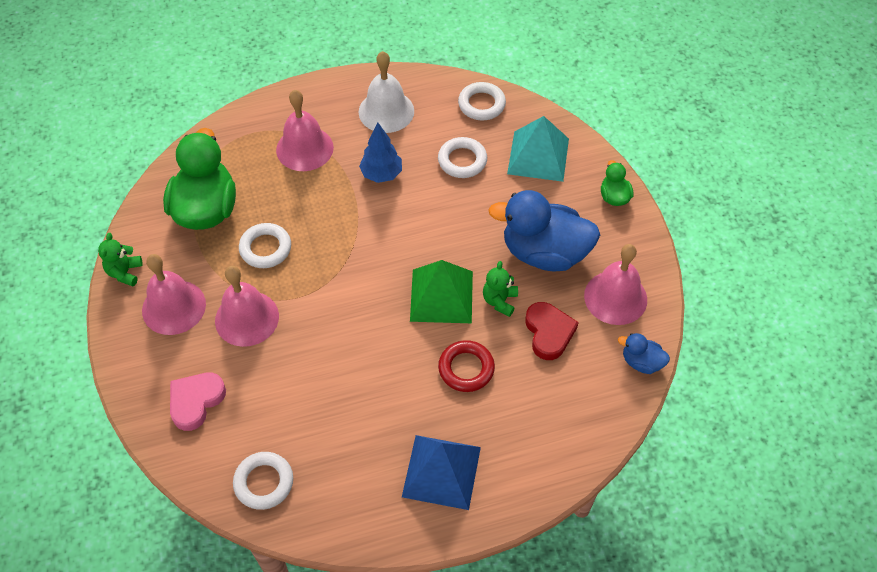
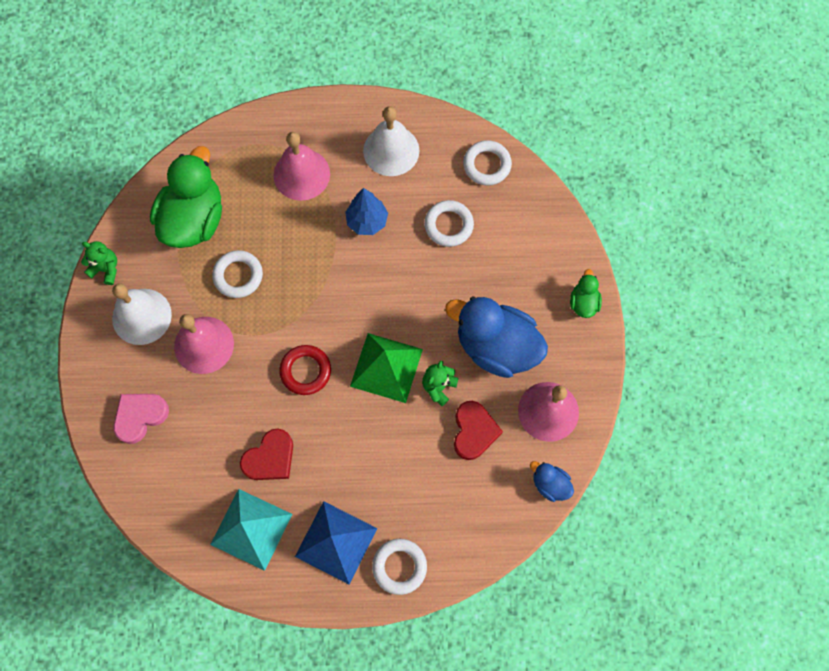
camera: 15 degrees right, 15 degrees up
green teddy bear [98,233,143,286] -> green teddy bear turned 90 degrees clockwise [81,241,117,285]
pink bell [142,254,206,335] -> white bell [112,284,172,345]
white ring [233,452,293,510] -> white ring moved to [372,539,427,595]
red ring [438,340,495,392] -> red ring moved to [279,345,331,395]
turquoise pyramid [507,116,569,182] -> turquoise pyramid moved to [210,489,292,571]
none -> red heart [240,429,293,480]

